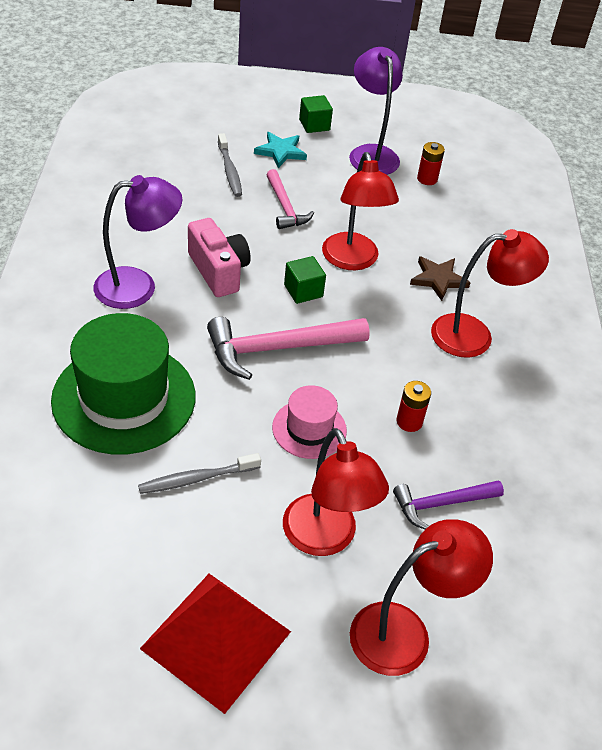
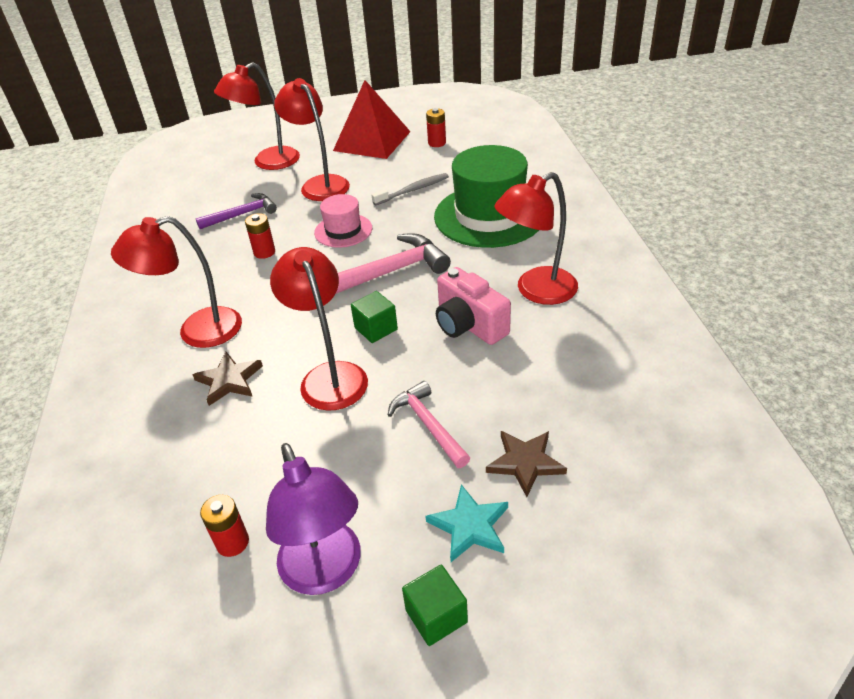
camera: 175 degrees right, 5 degrees down
purple lamp [93,175,182,309] -> red lamp [494,172,578,305]
grey toothbrush [218,133,242,197] -> brown star [486,431,567,497]
none -> red battery [426,108,446,147]

